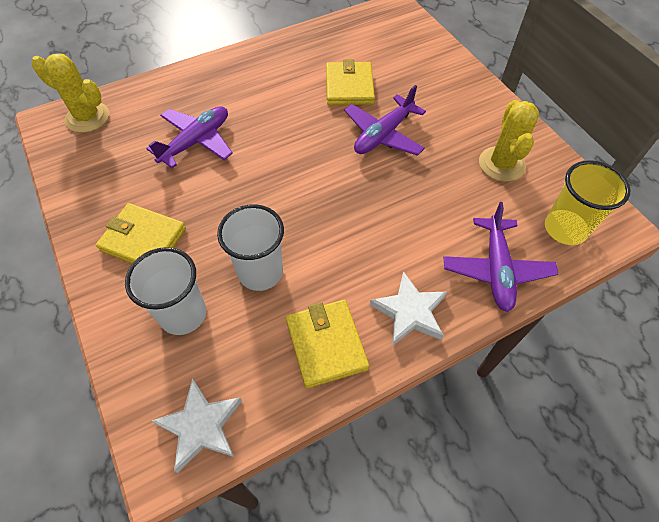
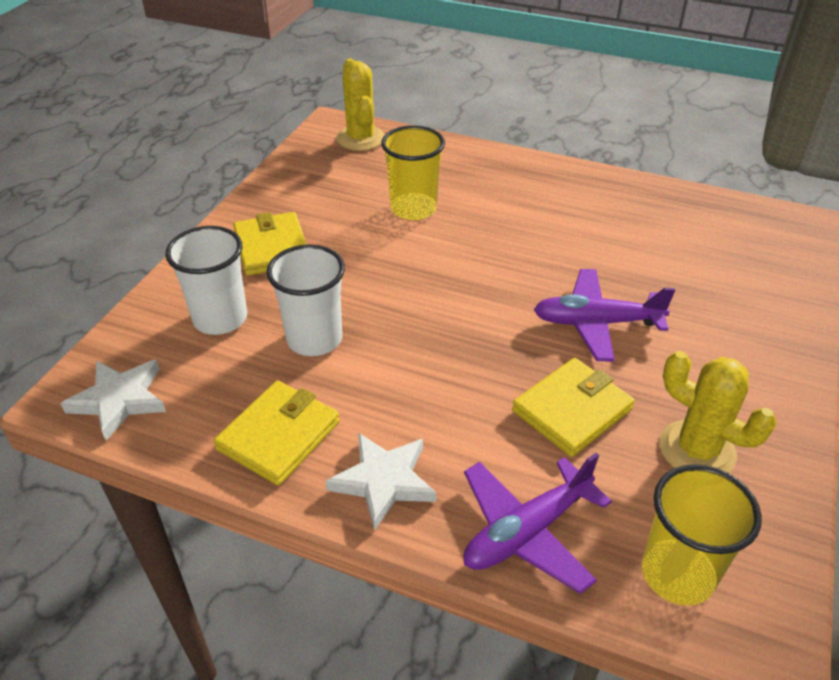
camera: 50 degrees right, 15 degrees down
purple plane [146,106,233,168] -> yellow cup [381,125,445,220]
yellow wallet [326,59,375,105] -> yellow wallet moved to [512,358,635,457]
yellow cactus [479,100,539,182] -> yellow cactus turned 75 degrees clockwise [659,351,777,473]

